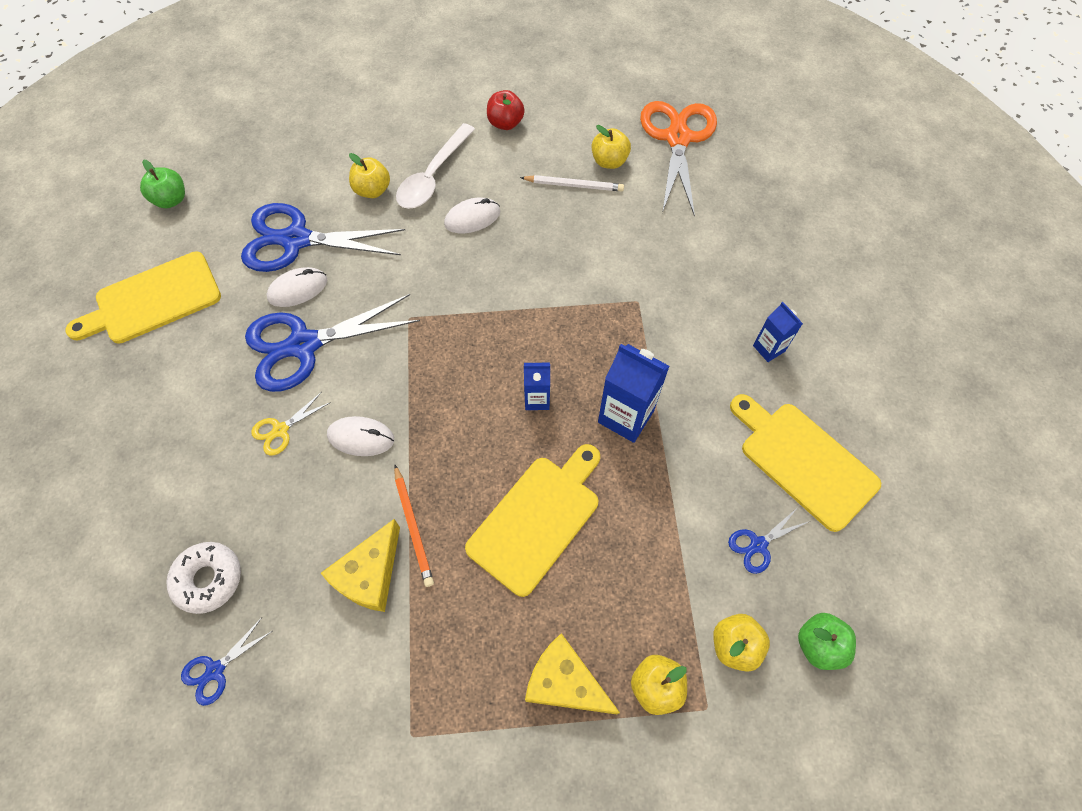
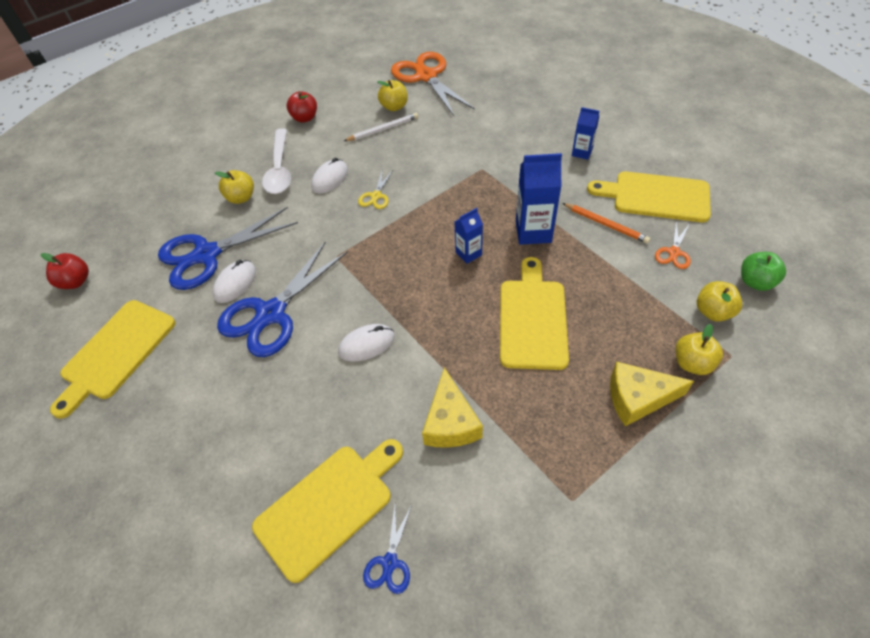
camera: 30 degrees left, 10 degrees down
green apple [140,159,185,208] -> red apple [41,253,89,289]
white donut [166,542,241,614] -> yellow cutting board [252,439,403,583]
yellow scissors [251,392,331,455] -> yellow scissors moved to [358,170,393,209]
orange pencil [394,465,434,587] -> orange pencil moved to [562,203,651,244]
blue scissors [728,508,810,574] -> orange scissors [655,222,691,269]

